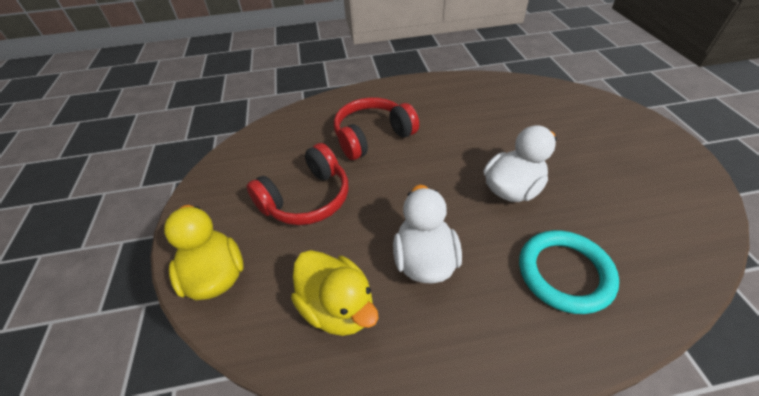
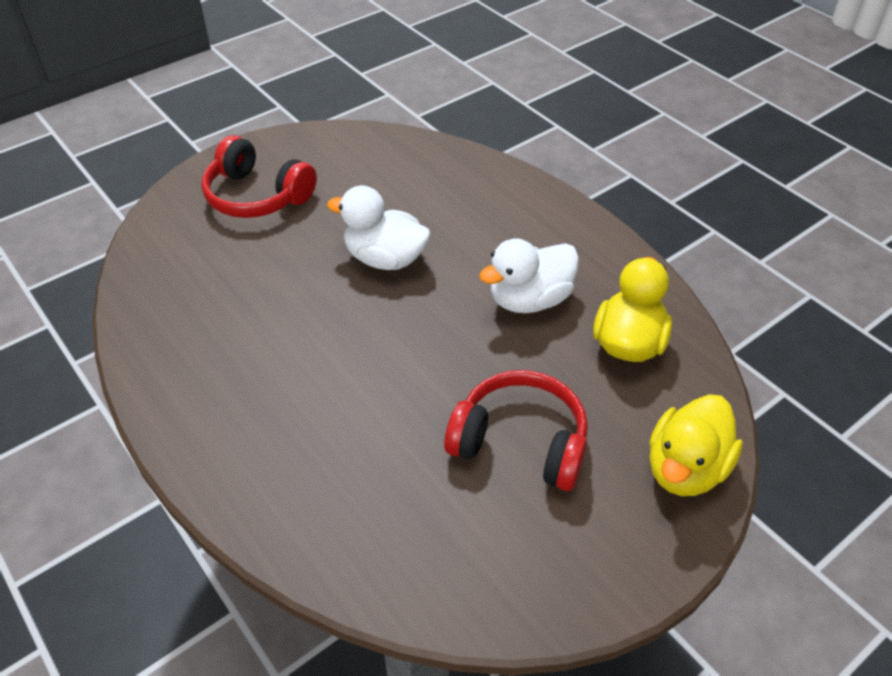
camera: 120 degrees left, 0 degrees up
red headphones [334,97,419,160] -> red headphones moved to [201,135,317,218]
turquoise ring [519,230,619,314] -> none

